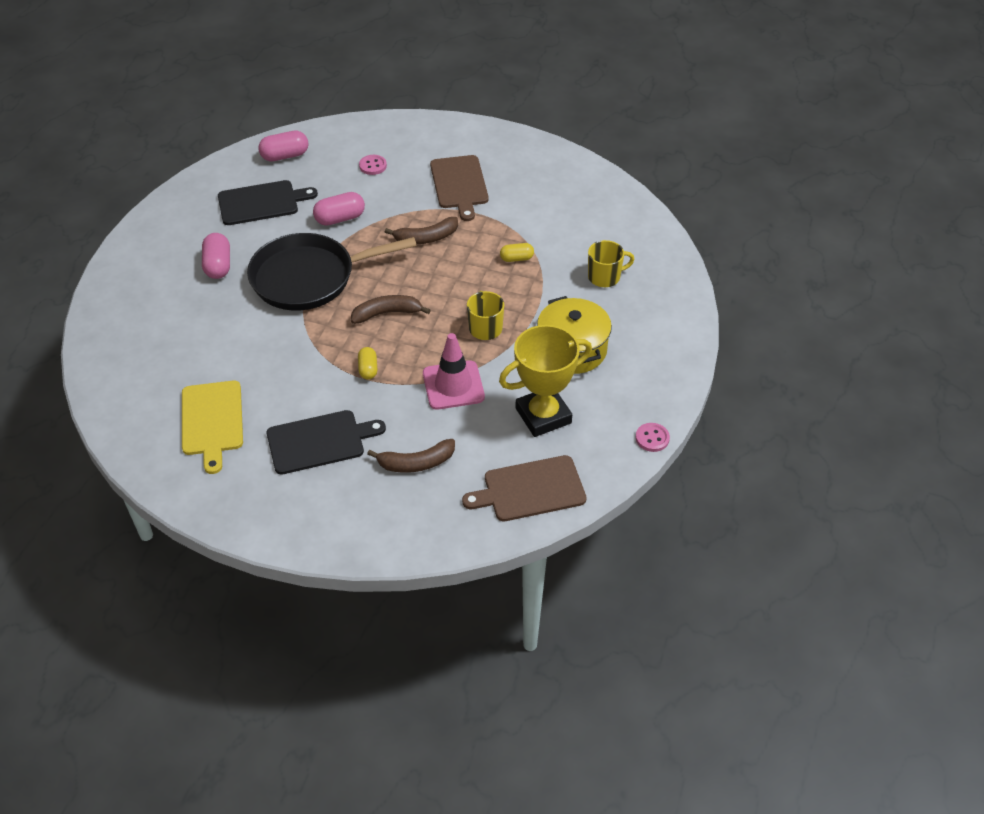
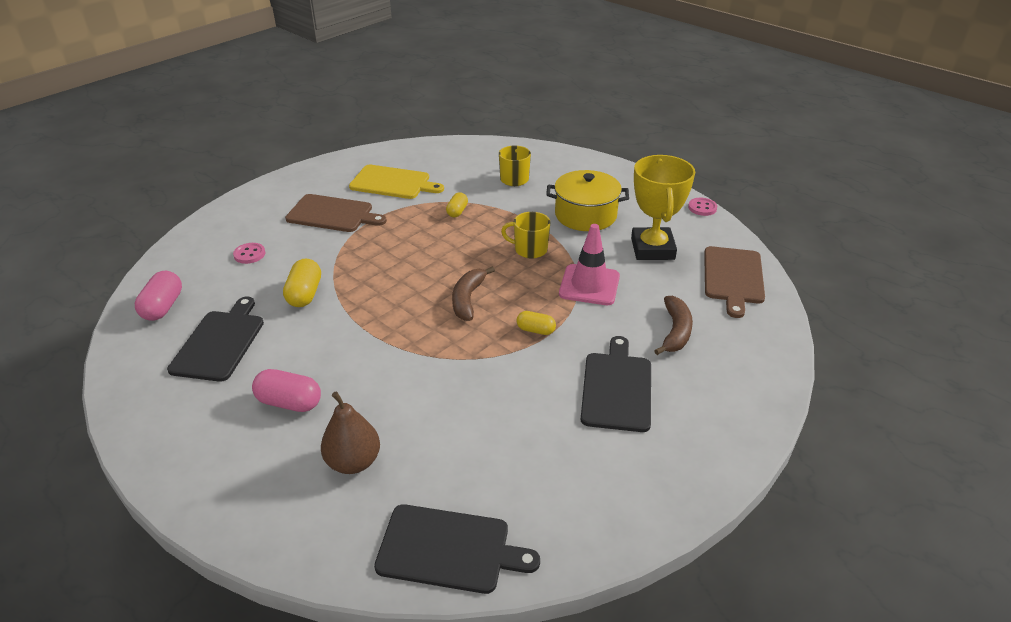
camera: 65 degrees left, 10 degrees down
yellow cutting board [182,380,243,474] -> yellow cutting board moved to [349,165,444,199]
black pan [247,233,417,311] -> none
pink capsule [313,192,365,226] -> yellow capsule [283,259,321,307]
brown banana [385,217,458,244] -> none
none -> brown pear [321,391,380,474]
none -> black cutting board [374,504,540,594]

